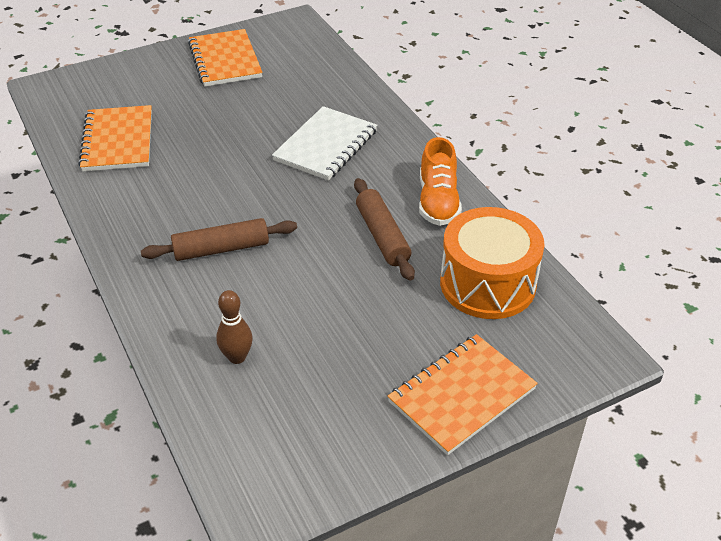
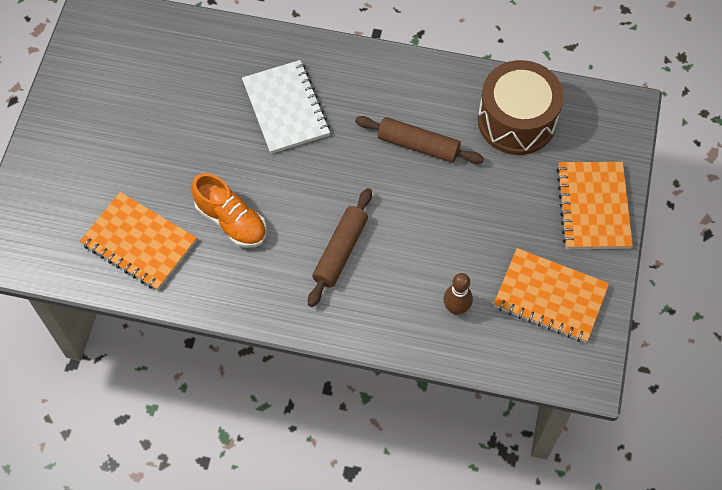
camera: 50 degrees left, 20 degrees up
orange notebook [188,29,263,87] -> orange notebook moved to [493,248,609,343]
orange shoe [419,137,462,226] -> orange shoe moved to [191,173,267,248]
orange drum [440,207,545,319] -> brown drum [478,60,564,155]

